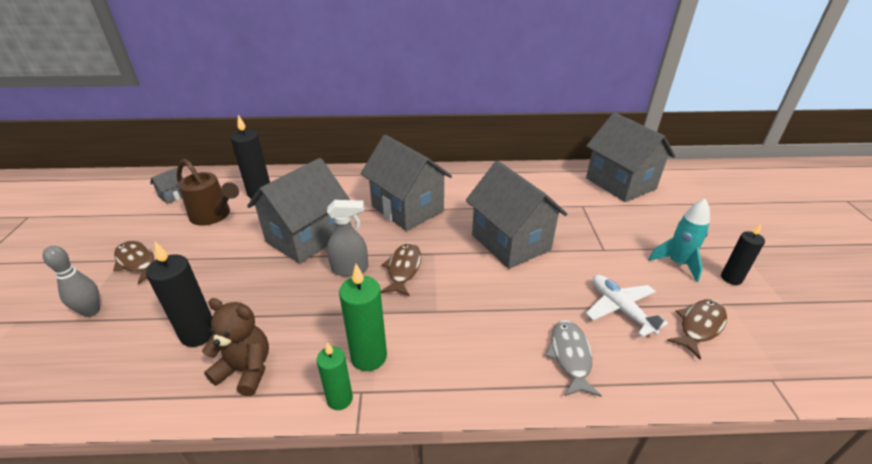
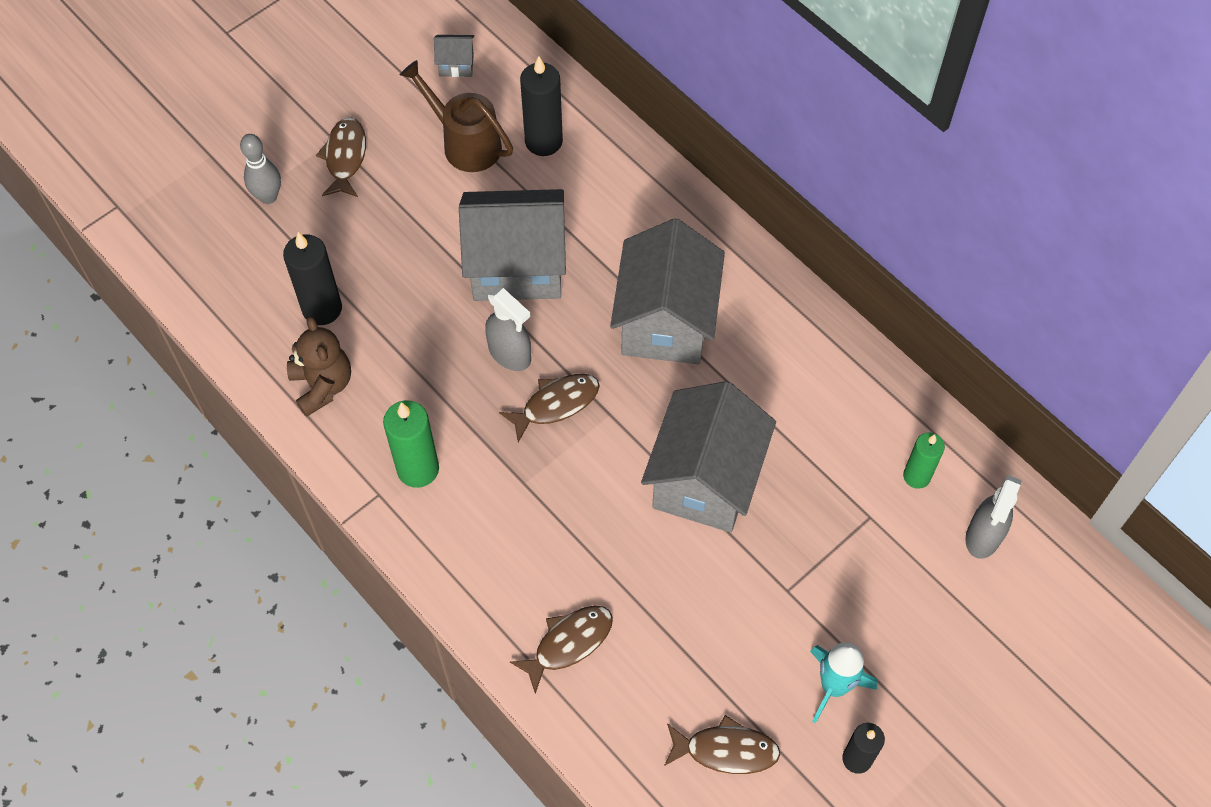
camera: 50 degrees right, 25 degrees up
brown watering can [177,159,239,226] -> brown watering can turned 135 degrees clockwise [400,60,513,172]
green candle [316,342,353,410] -> green candle moved to [903,433,945,489]
grey fish [545,320,602,397] -> brown fish [510,606,613,694]
grey house [586,113,675,202] -> grey spray bottle [965,475,1022,559]
white plane [586,275,669,337] -> none

